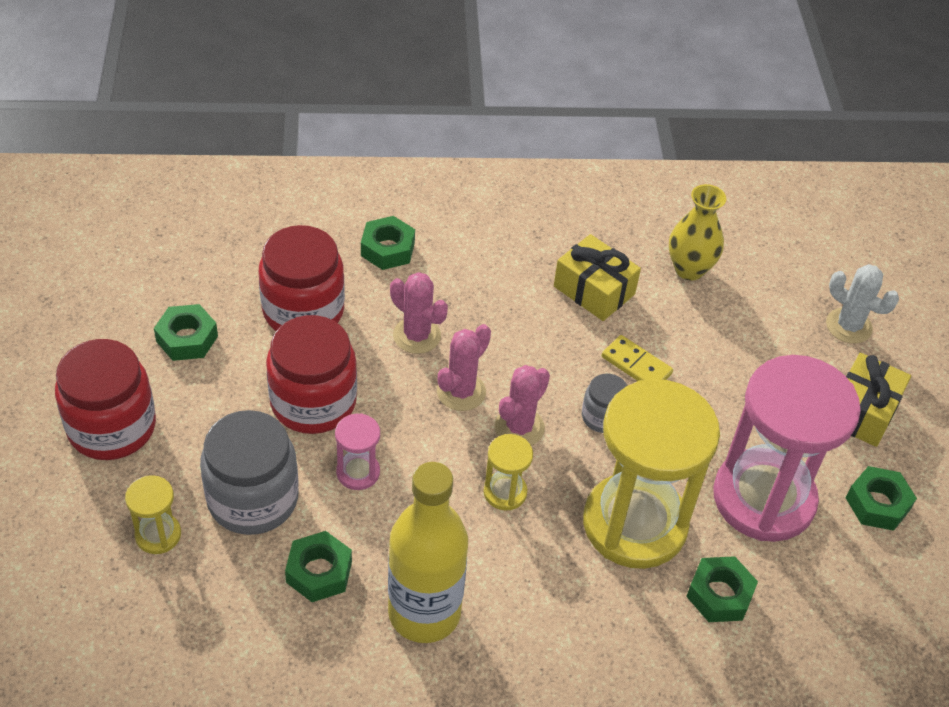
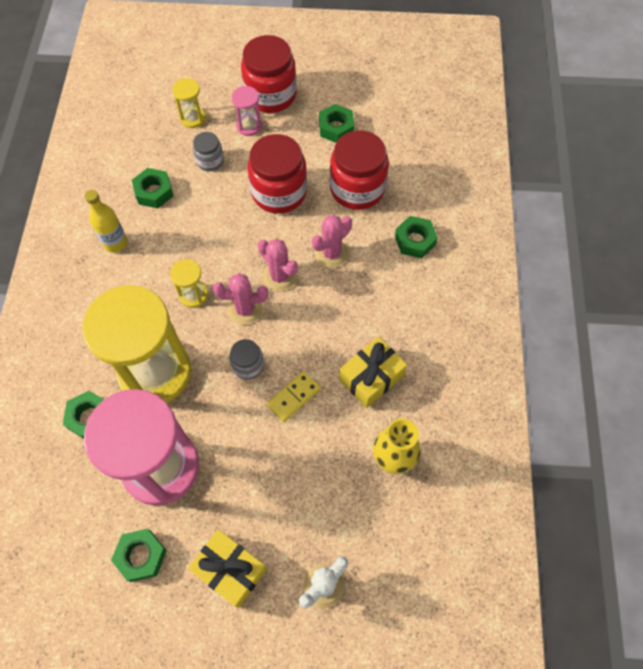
camera: 100 degrees right, 15 degrees up
grey jar [200,410,298,535] -> grey jar [193,132,224,171], size x0.51
pink hourglass [335,414,380,490] -> pink hourglass moved to [232,86,262,136]
yellow bottle [388,462,468,643] -> yellow bottle [85,190,127,253], size x0.56
pink cactus [495,365,550,446] -> pink cactus turned 45 degrees counterclockwise [213,273,268,325]

